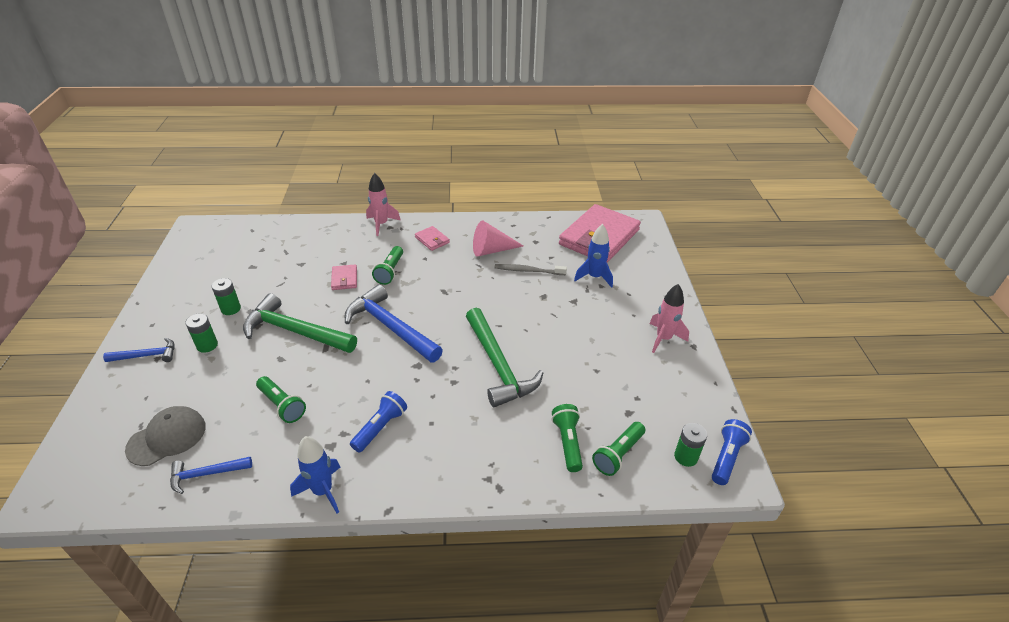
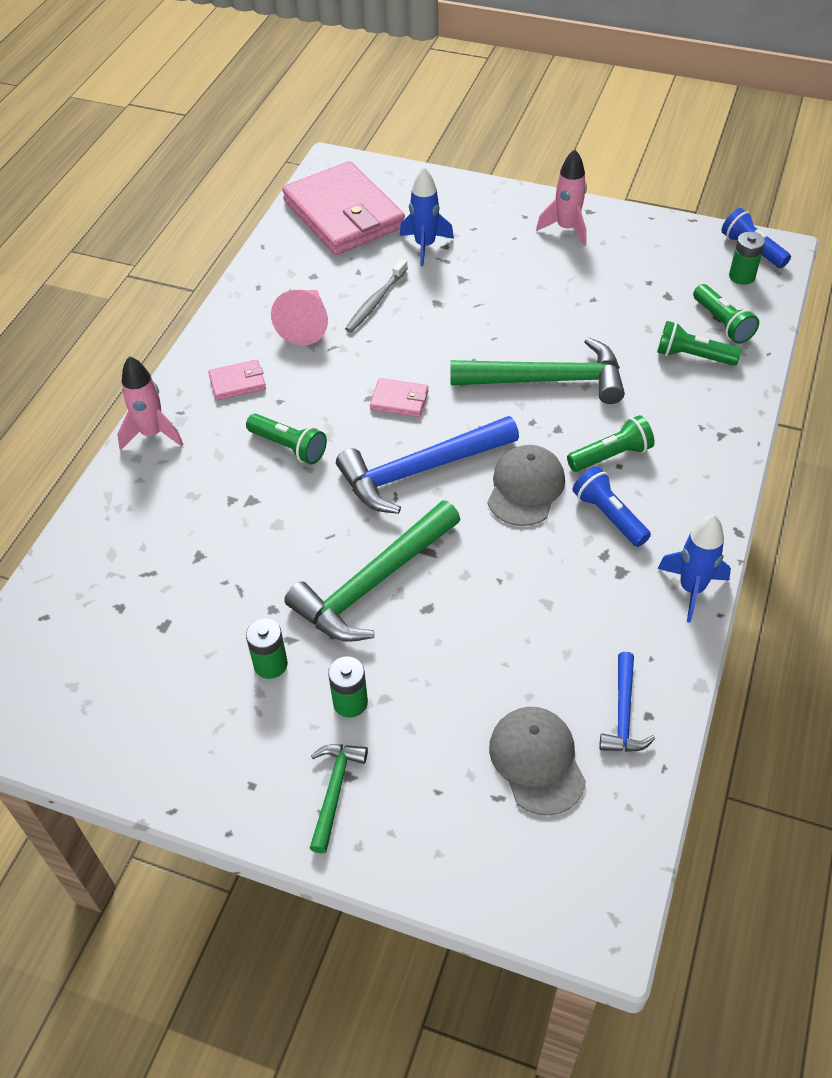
camera: 65 degrees left, 10 degrees up
blue hammer [103,338,174,362] -> green hammer [310,744,368,854]
green flashlight [256,376,306,423] -> green flashlight moved to [567,415,655,472]
pink wallet [331,264,357,290] -> pink wallet moved to [370,378,429,417]
none -> grey cap [487,445,565,526]

